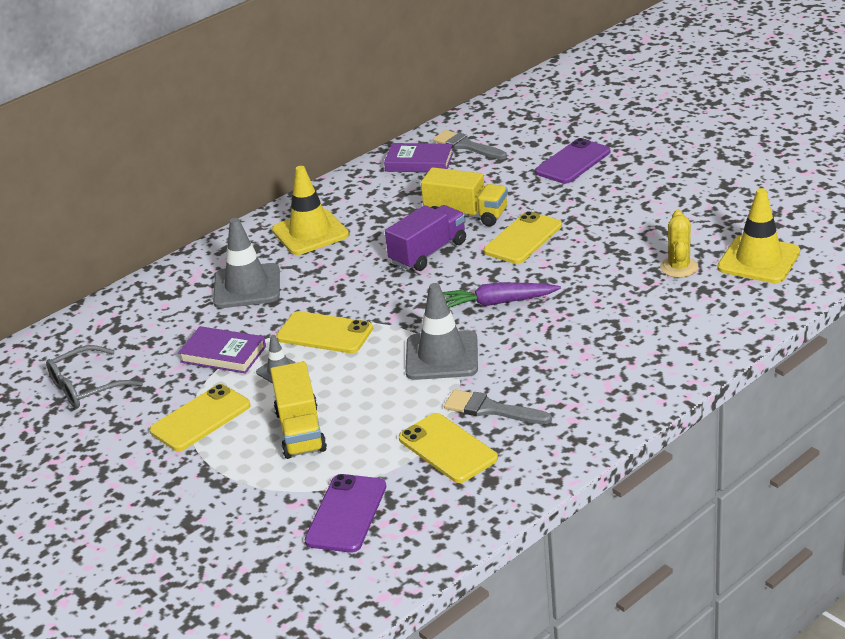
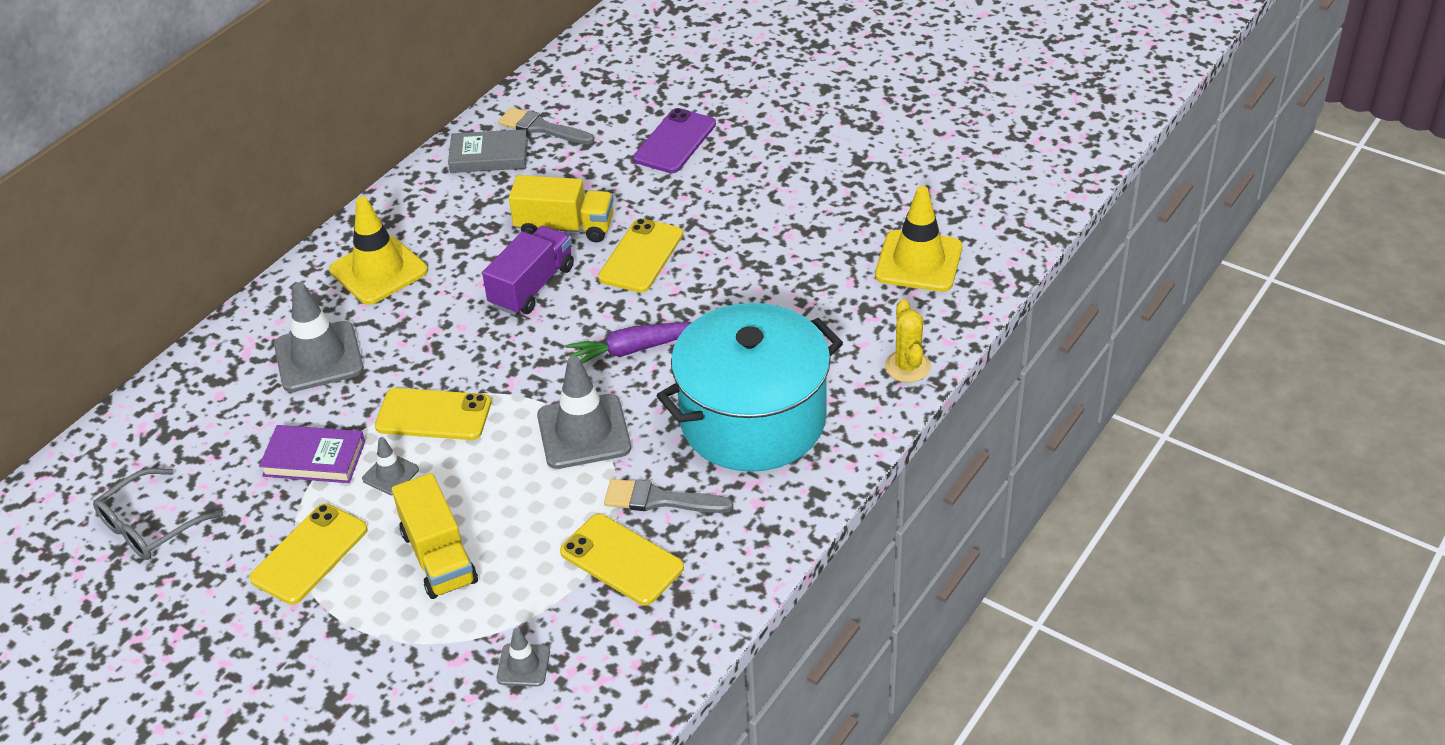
camera: 15 degrees left, 10 degrees up
purple phone [305,474,386,553] -> grey traffic cone [497,628,550,686]
purple book [384,143,453,172] -> grey book [448,129,528,173]
yellow cactus [660,210,698,278] -> yellow cactus moved to [885,299,931,382]
none -> turquoise pot [656,303,843,472]

